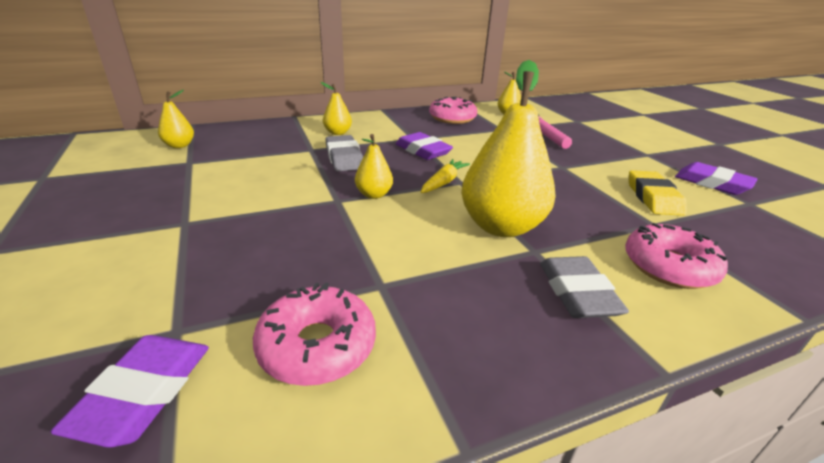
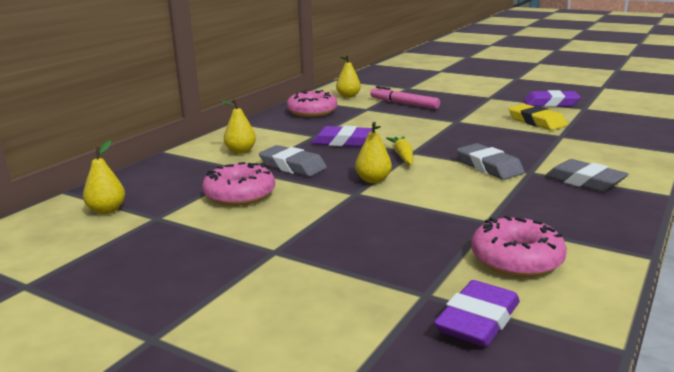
camera: 35 degrees left, 10 degrees down
purple eraser [51,335,209,448] -> purple eraser turned 60 degrees clockwise [434,280,520,347]
yellow pear [461,60,556,237] -> grey eraser [457,143,525,180]
pink donut [625,223,728,289] -> pink donut moved to [202,162,275,206]

